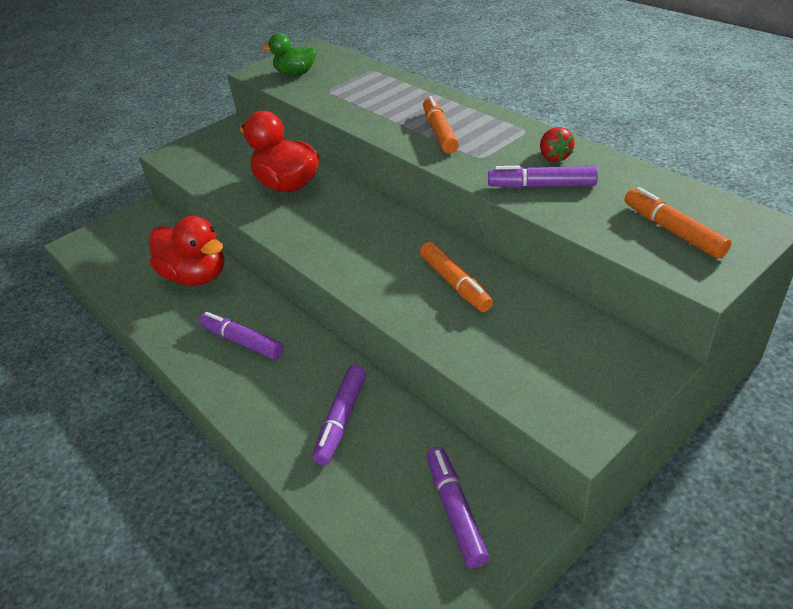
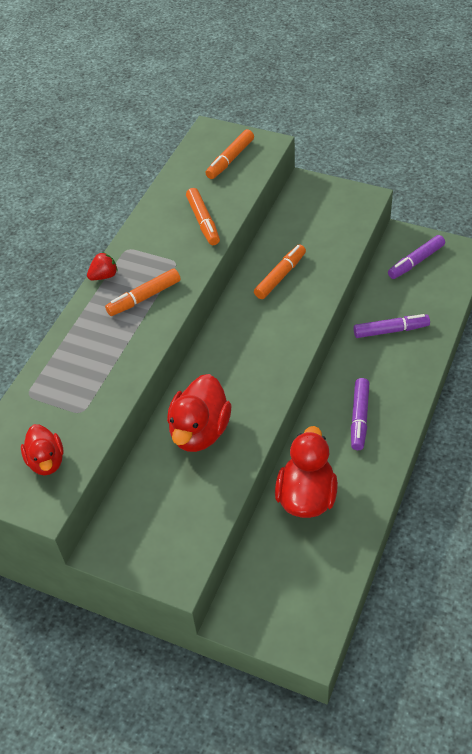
camera: 115 degrees left, 10 degrees up
green duck [261,33,316,76] -> red duck [21,424,63,475]
purple marker [488,166,598,188] -> orange marker [186,188,220,245]
red strawberry [540,127,575,162] -> red strawberry moved to [87,252,118,280]

